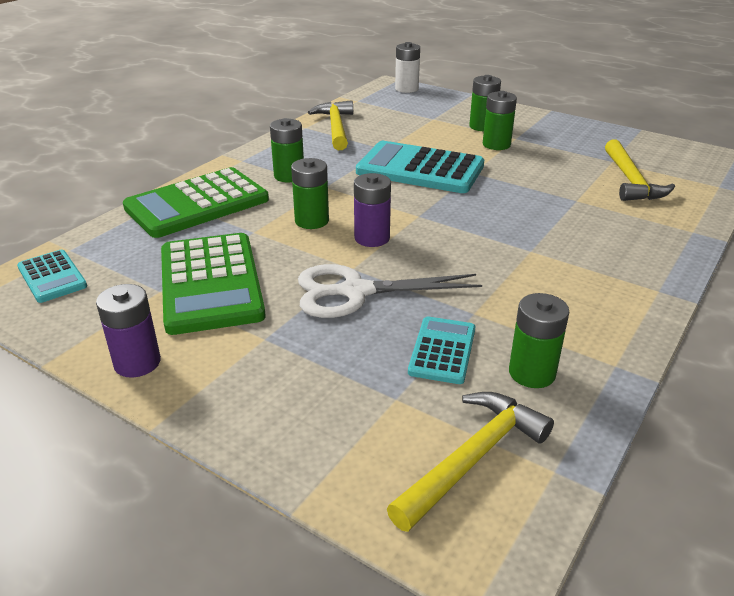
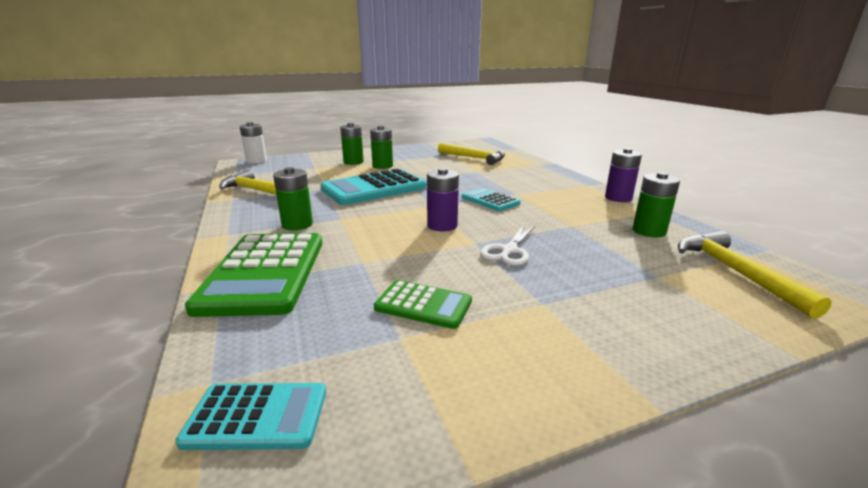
camera: 55 degrees left, 10 degrees down
purple battery [96,284,161,378] -> purple battery moved to [605,148,642,202]
green calculator [161,233,266,335] -> green calculator [374,280,472,329], size x0.52
green battery [291,158,329,229] -> none
white scissors [298,264,482,318] -> white scissors [480,225,535,266], size x0.63
turquoise calculator [408,316,475,384] -> turquoise calculator moved to [462,188,520,211]

